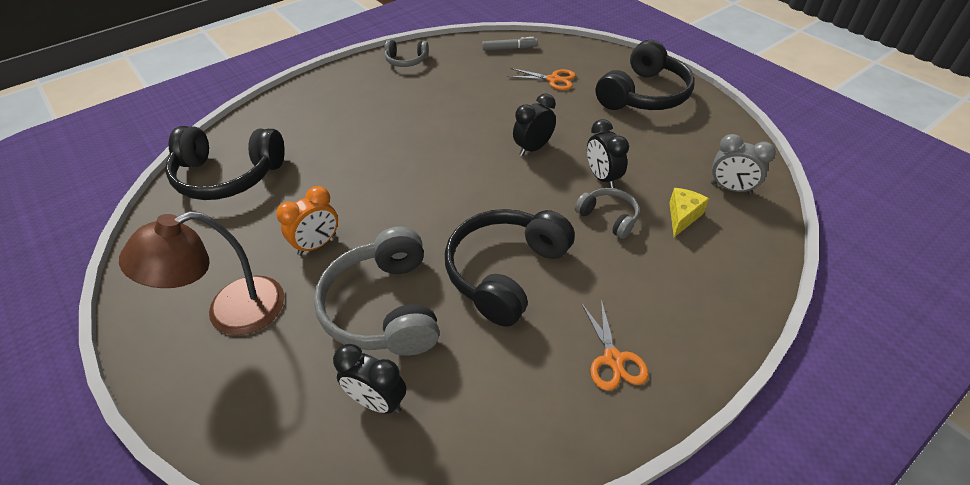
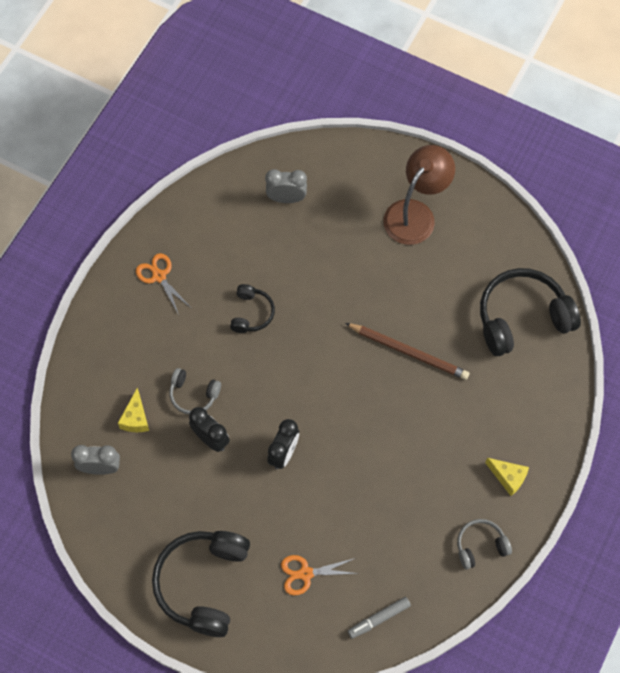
camera: 155 degrees right, 20 degrees up
orange clock [276,186,338,256] -> none
grey headphones [314,227,439,356] -> none
black clock [333,344,406,414] -> grey clock [265,169,307,203]
black headphones [445,209,575,327] -> black headphones [230,284,275,333], size x0.51
none -> brown pencil [345,323,470,380]
none -> yellow cheese [485,458,529,496]

